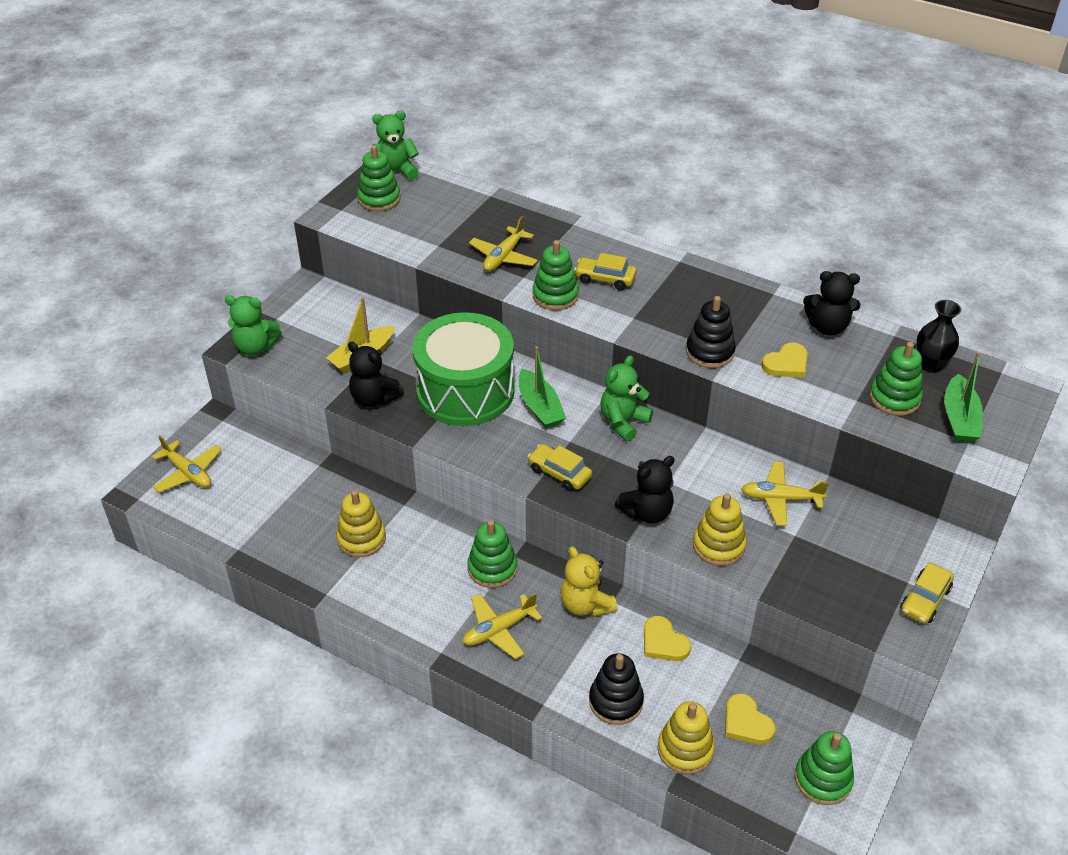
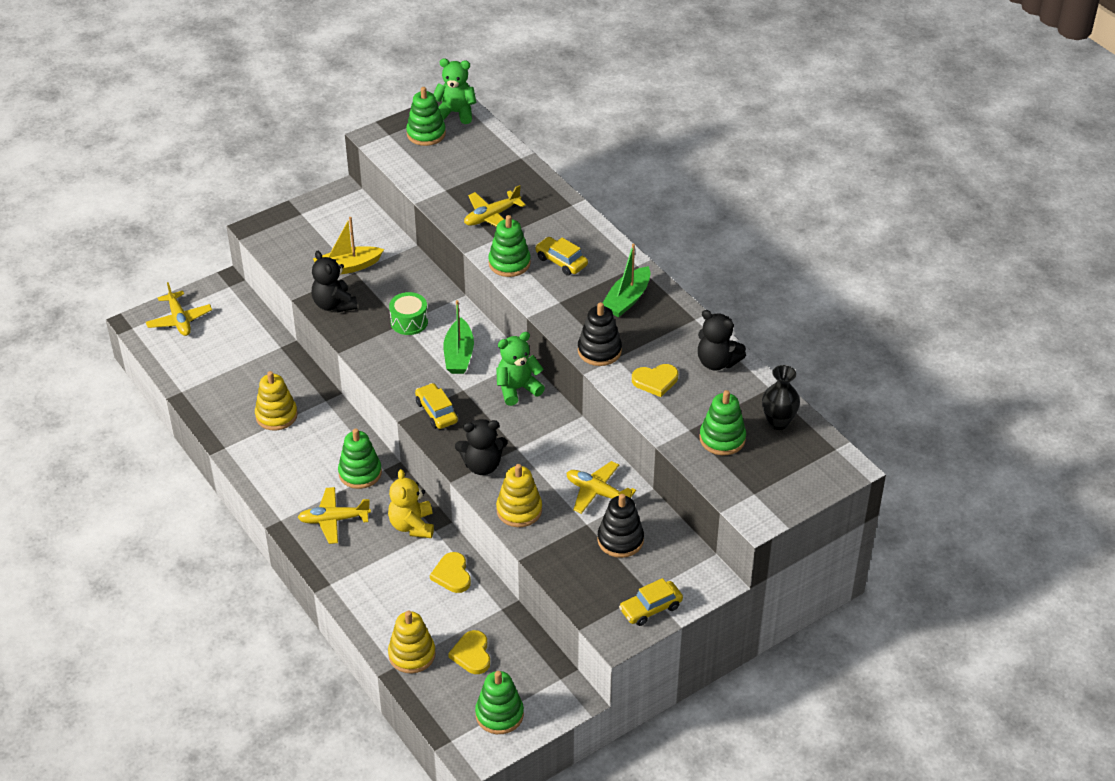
camera: 25 degrees right, 0 degrees up
green teddy bear [225,295,282,356] -> none
green drum [412,312,515,426] -> green drum [389,292,428,335], size x0.43
black stacking toy [589,653,644,725] -> black stacking toy moved to [597,494,644,558]
green boat [944,352,983,442] -> green boat moved to [603,244,650,317]

